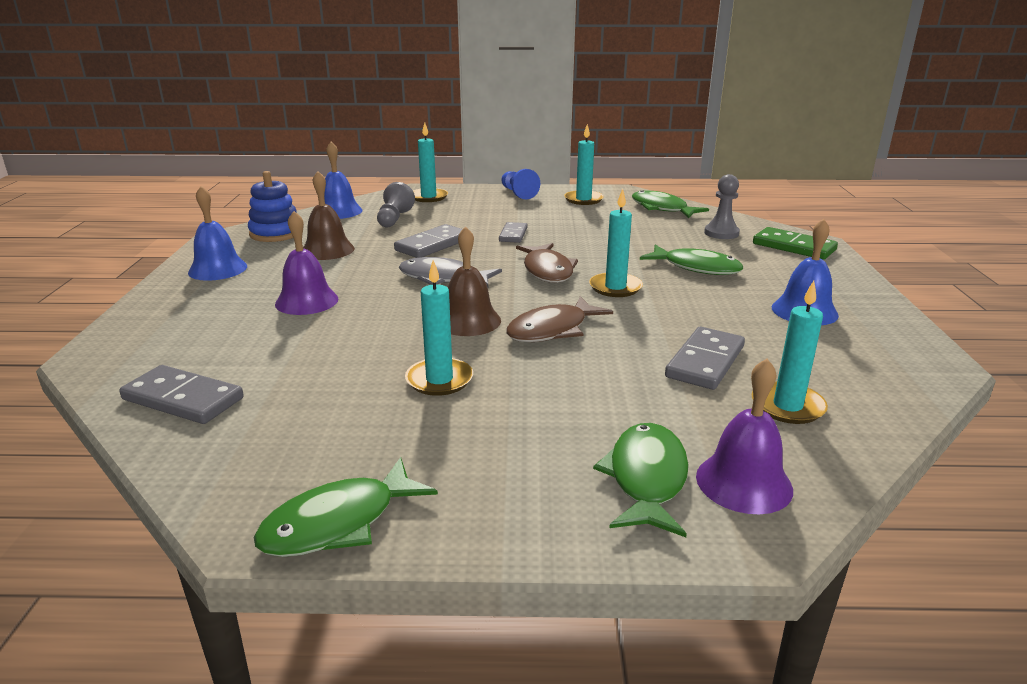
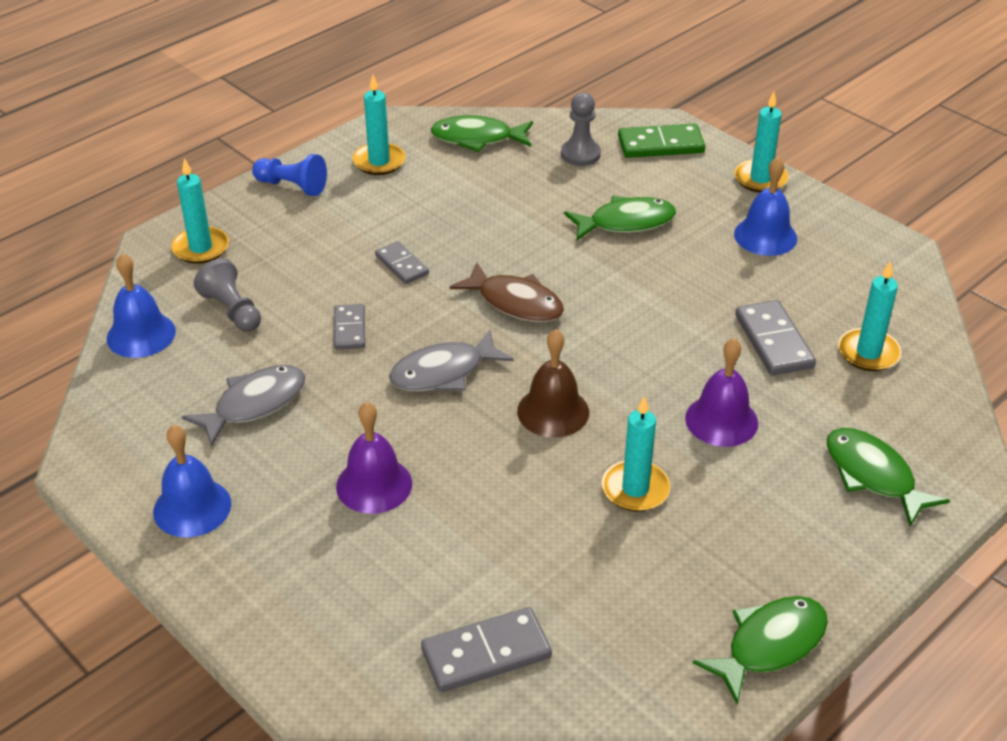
camera: 45 degrees left, 15 degrees up
blue stacking toy [248,171,297,242] -> none
green fish [254,457,438,557] -> green fish turned 135 degrees counterclockwise [693,596,828,704]
brown bell [303,171,355,260] -> grey fish [182,365,305,447]
grey domino [394,224,463,258] -> grey domino [334,304,365,349], size x0.64
brown fish [506,296,613,342] -> none
turquoise candle [589,189,643,297] -> turquoise candle moved to [734,92,789,193]
purple bell [696,358,793,514] -> purple bell moved to [685,338,758,447]

